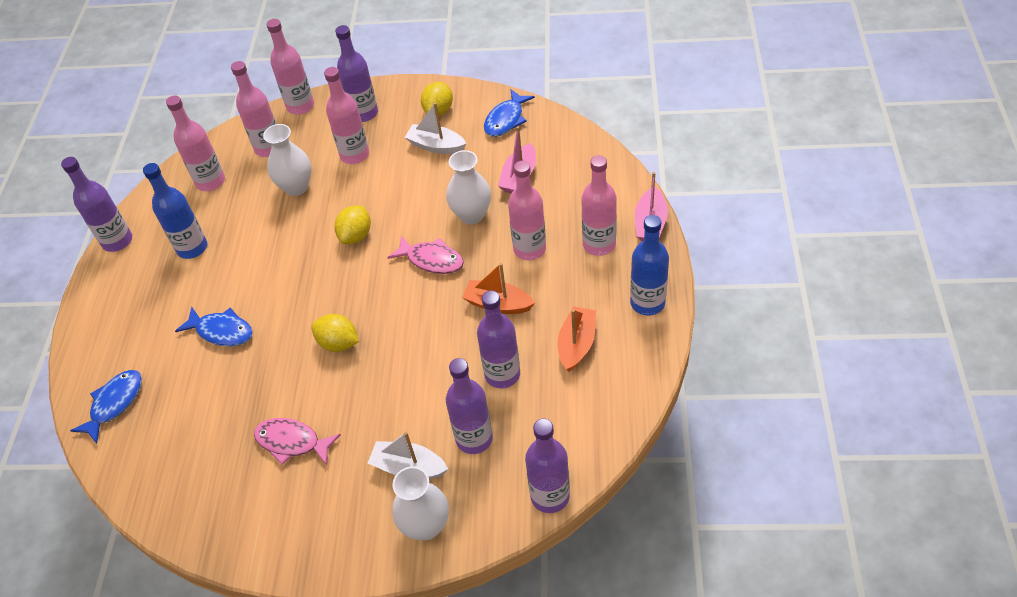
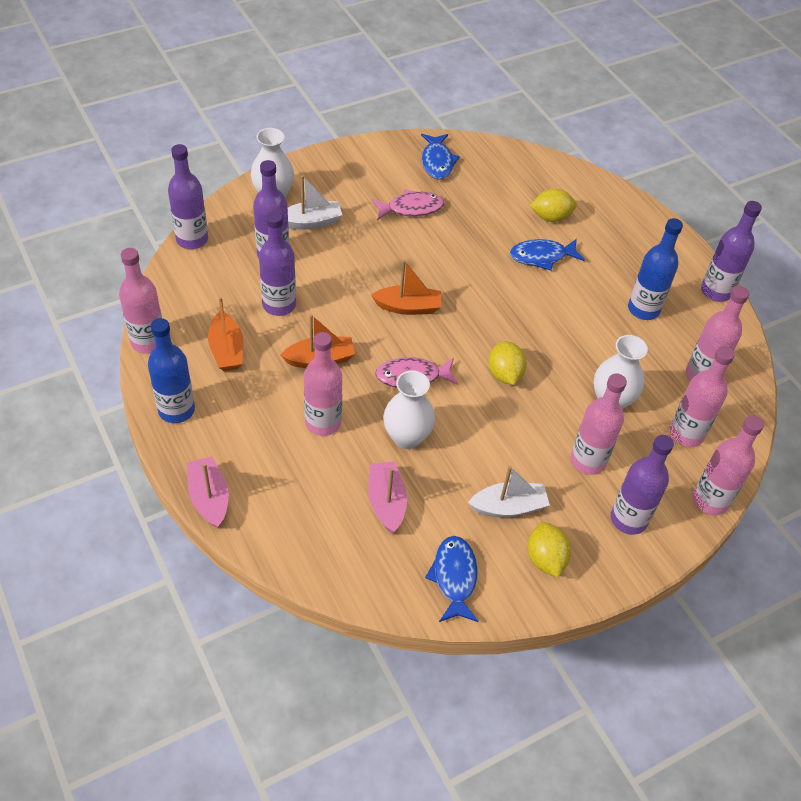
camera: 140 degrees right, 0 degrees up
blue fish [70,370,142,444] -> blue fish moved to [421,134,460,179]
yellow lemon [311,314,359,352] -> yellow lemon moved to [530,189,577,222]
pink bottle [581,155,617,256] -> pink bottle moved to [119,248,162,354]
none -> orange boat [371,260,441,315]

